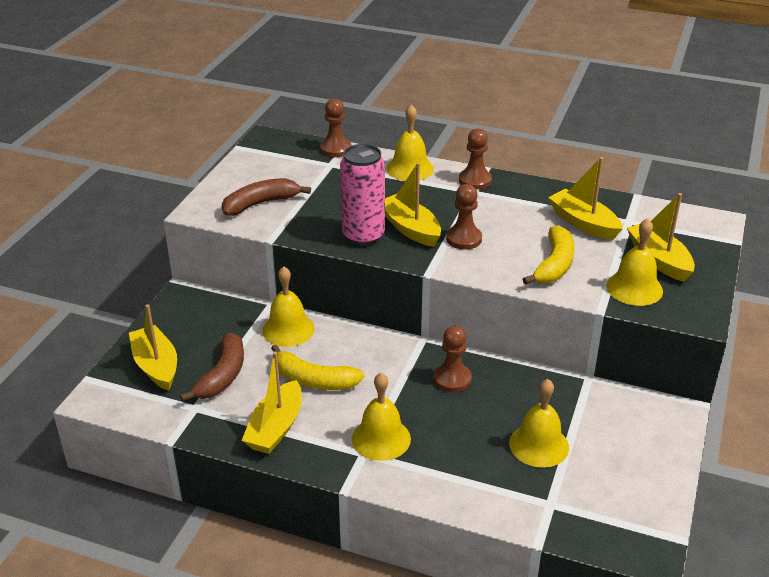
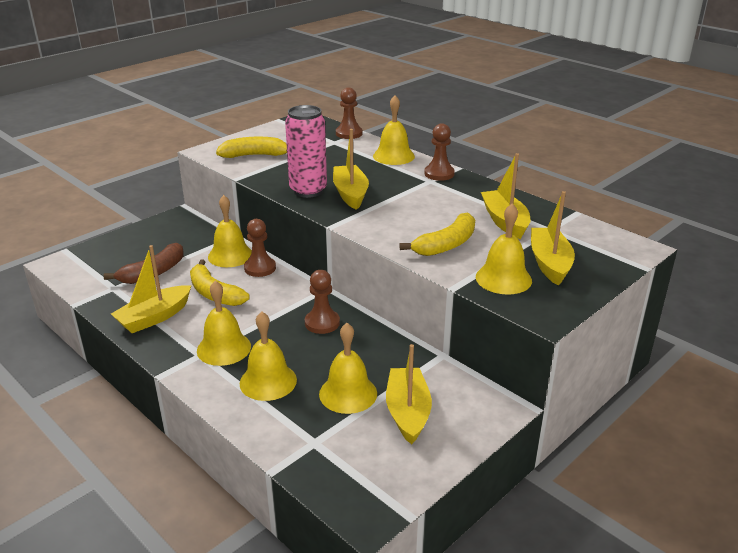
camera: 25 degrees right, 5 degrees down
yellow boat [129,304,177,391] -> yellow boat moved to [386,344,432,445]
brown banana [222,178,311,216] -> yellow banana [216,137,287,158]
brown pawn [446,184,482,250] -> brown pawn moved to [244,219,276,277]
none -> yellow bell [240,311,297,401]

